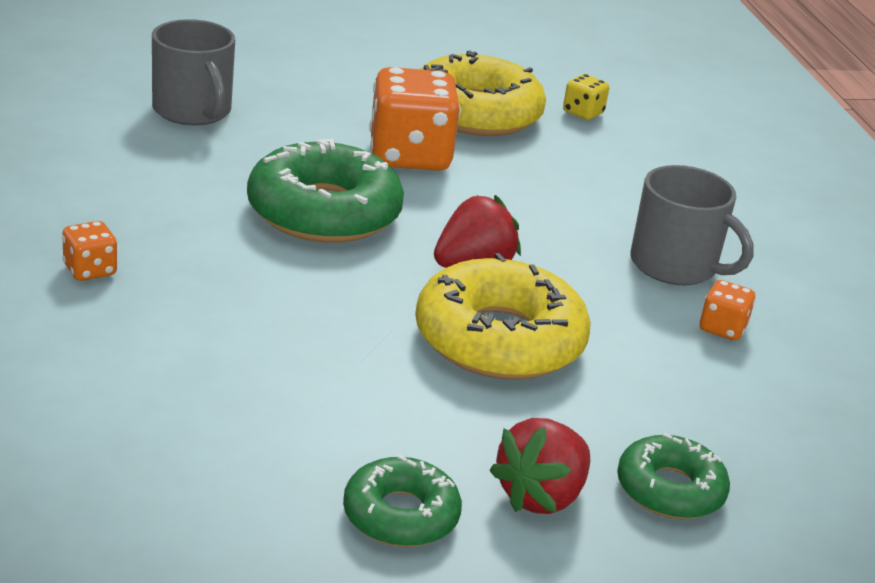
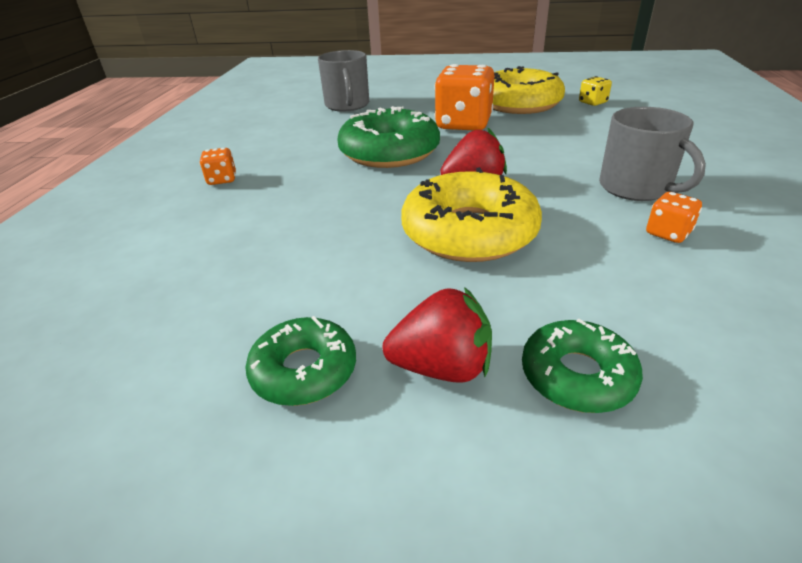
camera: 25 degrees right, 5 degrees up
red strawberry [489,418,590,514] -> red strawberry turned 150 degrees counterclockwise [382,287,492,383]

